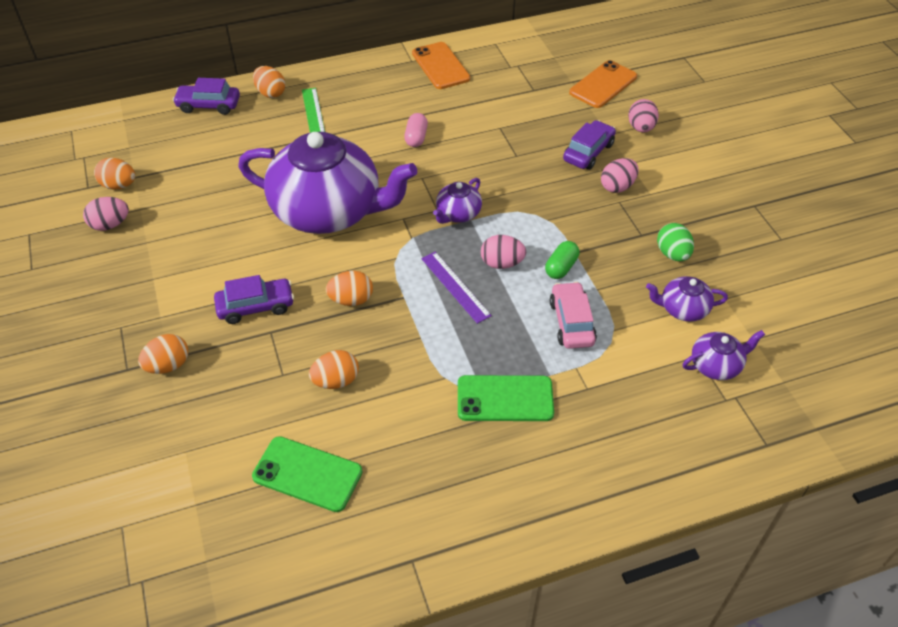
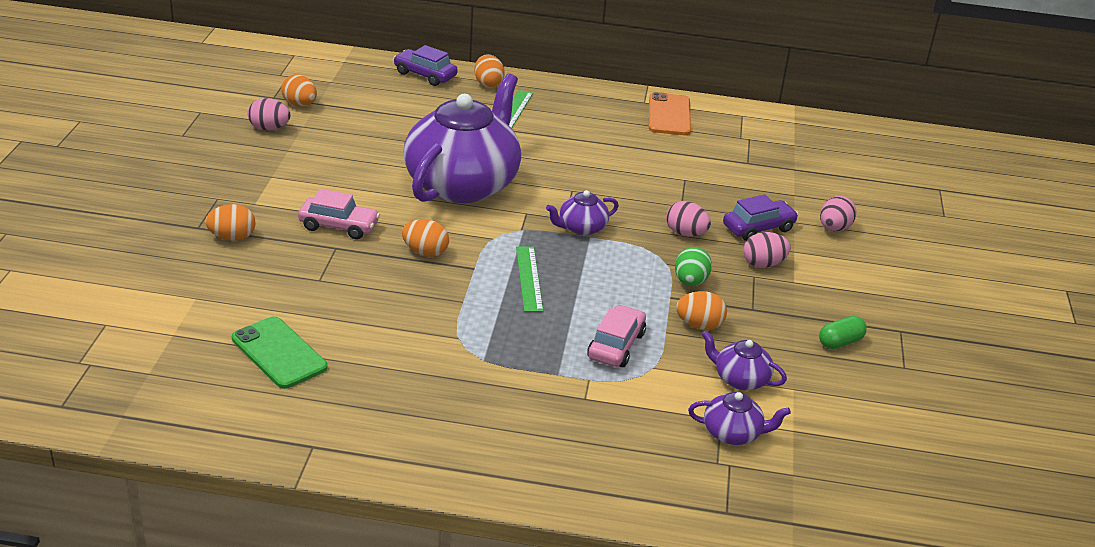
camera: 25 degrees right, 15 degrees down
purple car [214,275,294,324] -> pink car [298,189,380,239]
purple teapot [238,132,417,234] -> purple teapot turned 105 degrees counterclockwise [404,73,521,203]
orange egg [309,350,359,389] -> orange egg moved to [676,291,727,330]
pink capsule [404,113,428,147] -> none
purple ruler [421,252,492,324] -> green ruler [516,246,543,312]
green phone [458,375,554,421] -> none
pink egg [481,235,526,269] -> pink egg moved to [666,201,711,237]
green capsule [545,241,579,279] -> green capsule moved to [819,316,867,349]
orange phone [569,60,637,108] -> none
green egg [657,223,694,261] -> green egg moved to [675,247,712,286]

